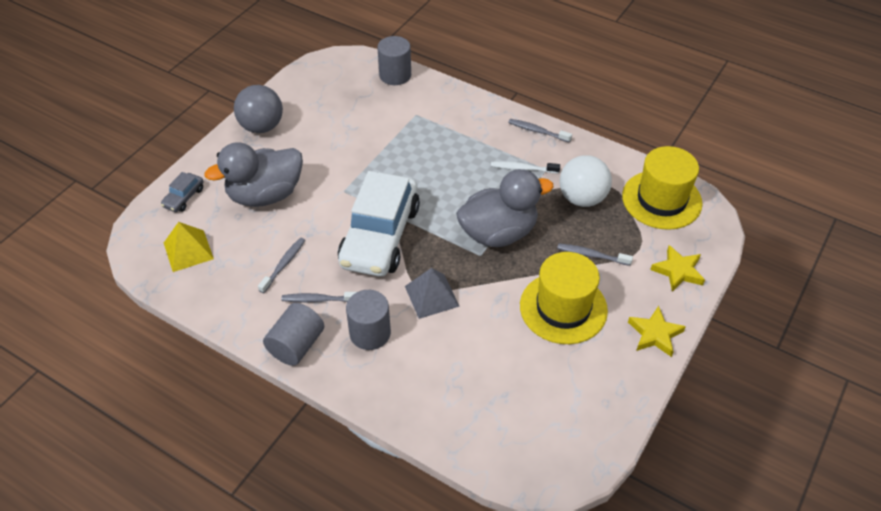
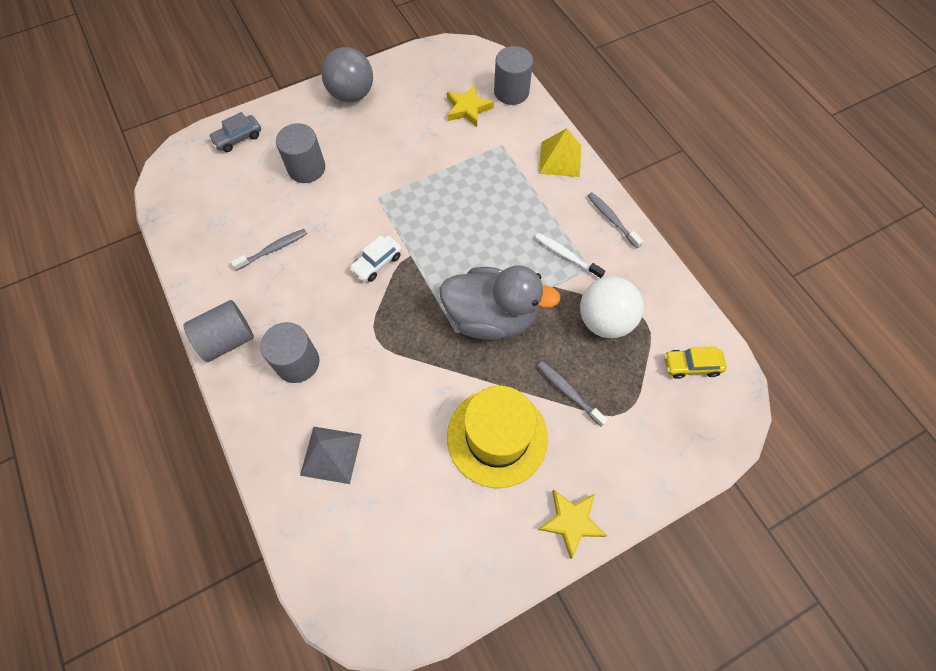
camera: 30 degrees right, 15 degrees up
yellow pyramid [164,222,214,272] -> yellow pyramid moved to [539,128,581,177]
grey duck [205,142,303,207] -> grey cylinder [276,123,325,183]
grey toothbrush [281,292,356,302] -> none
white car [338,171,420,276] -> white car [349,235,402,282], size x0.41
grey pyramid [405,268,460,319] -> grey pyramid moved to [300,427,362,484]
yellow hat [622,146,703,230] -> yellow car [664,346,727,379]
yellow star [650,245,705,292] -> yellow star moved to [447,85,494,127]

